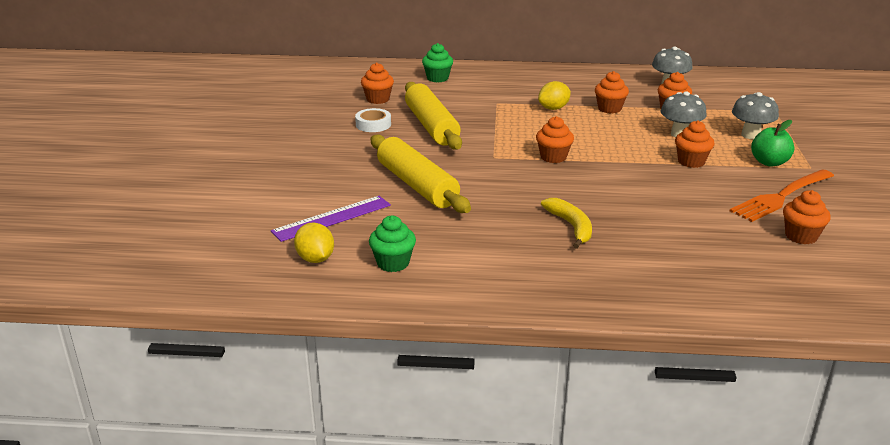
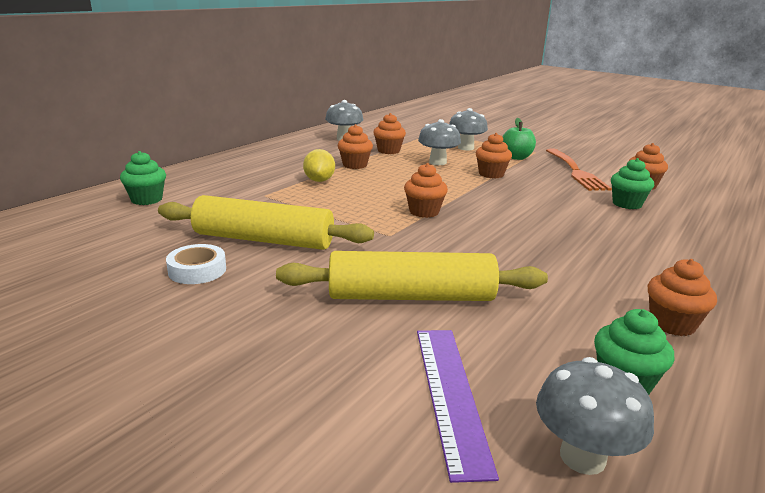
camera: 60 degrees left, 5 degrees down
yellow lemon [294,223,334,263] -> grey mushroom [536,357,654,475]
orange cupcake [361,63,394,104] -> orange cupcake moved to [648,259,717,336]
yellow banana [541,198,592,249] -> none
none -> green cupcake [611,158,654,209]

